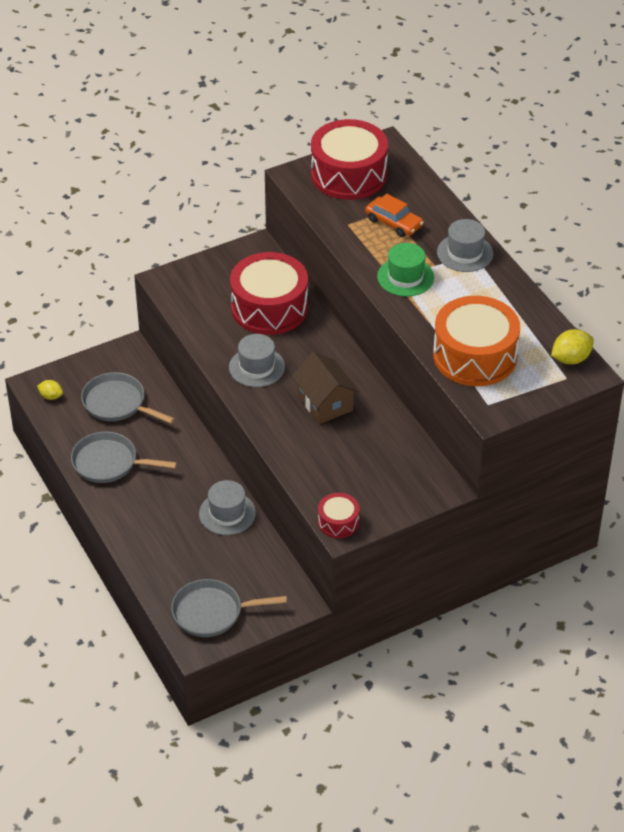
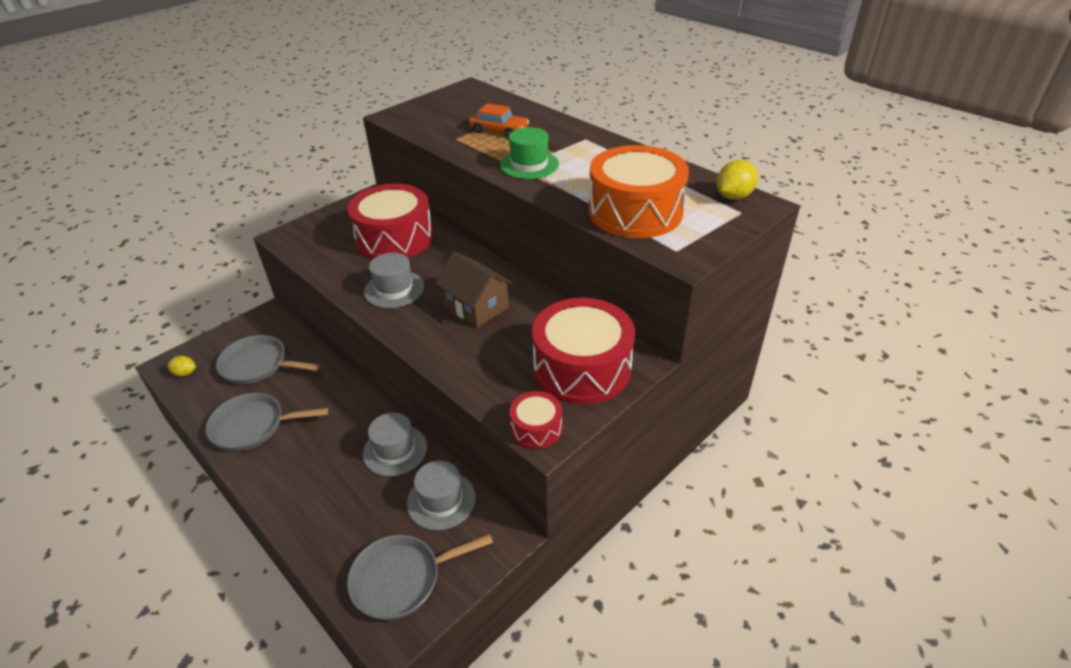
camera: 15 degrees left, 5 degrees down
red drum [311,119,388,200] -> red drum moved to [532,298,635,404]
grey hat [437,219,493,272] -> grey hat moved to [407,460,476,530]

